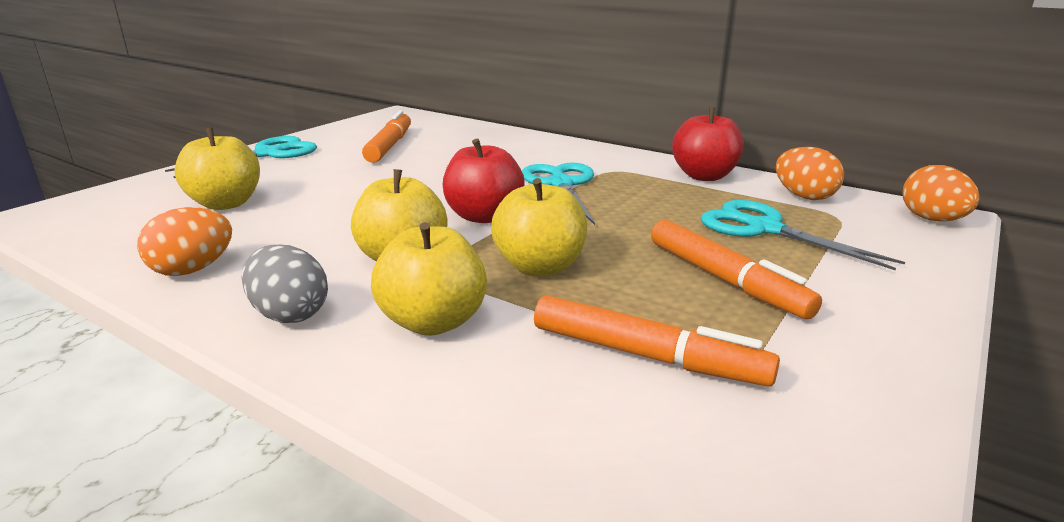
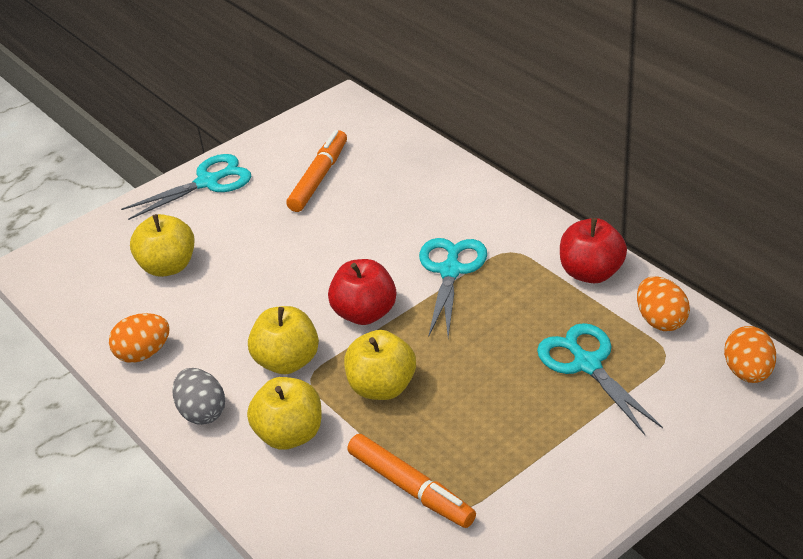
camera: 20 degrees right, 15 degrees up
orange marker [651,220,822,319] -> none

